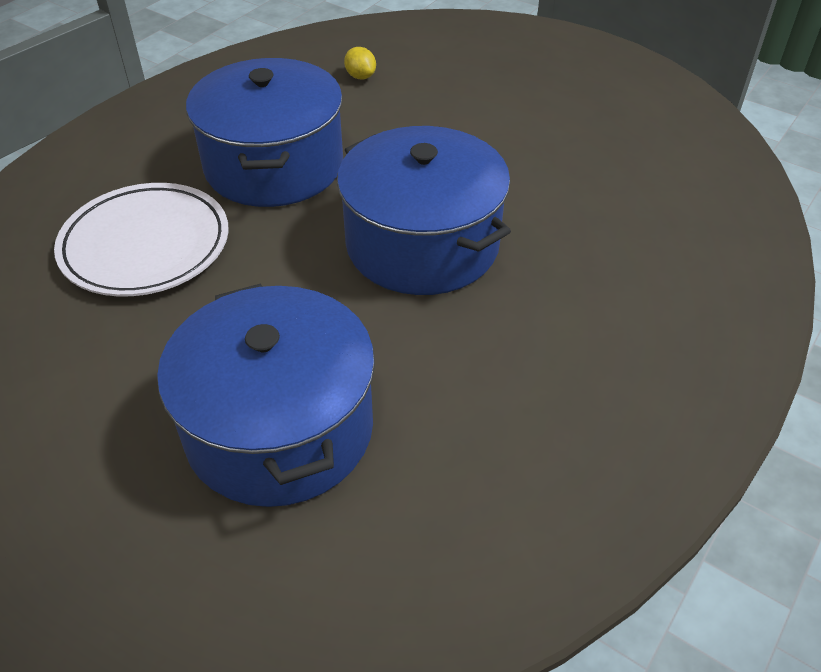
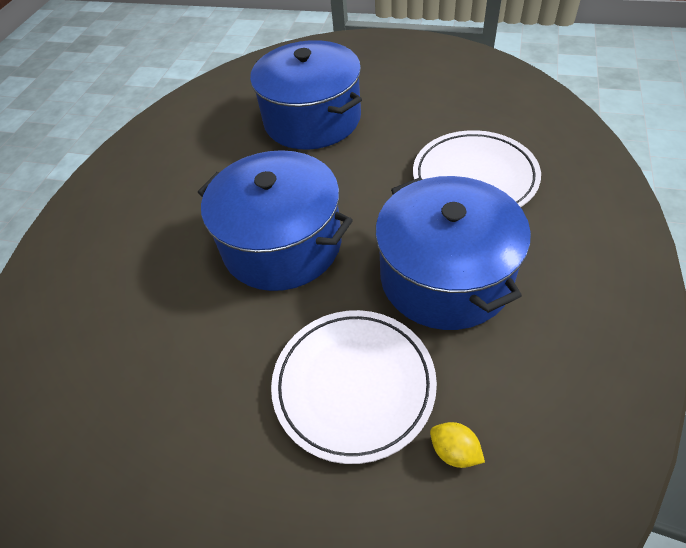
camera: 165 degrees right, 5 degrees up
none -> white plate [271,310,437,464]

